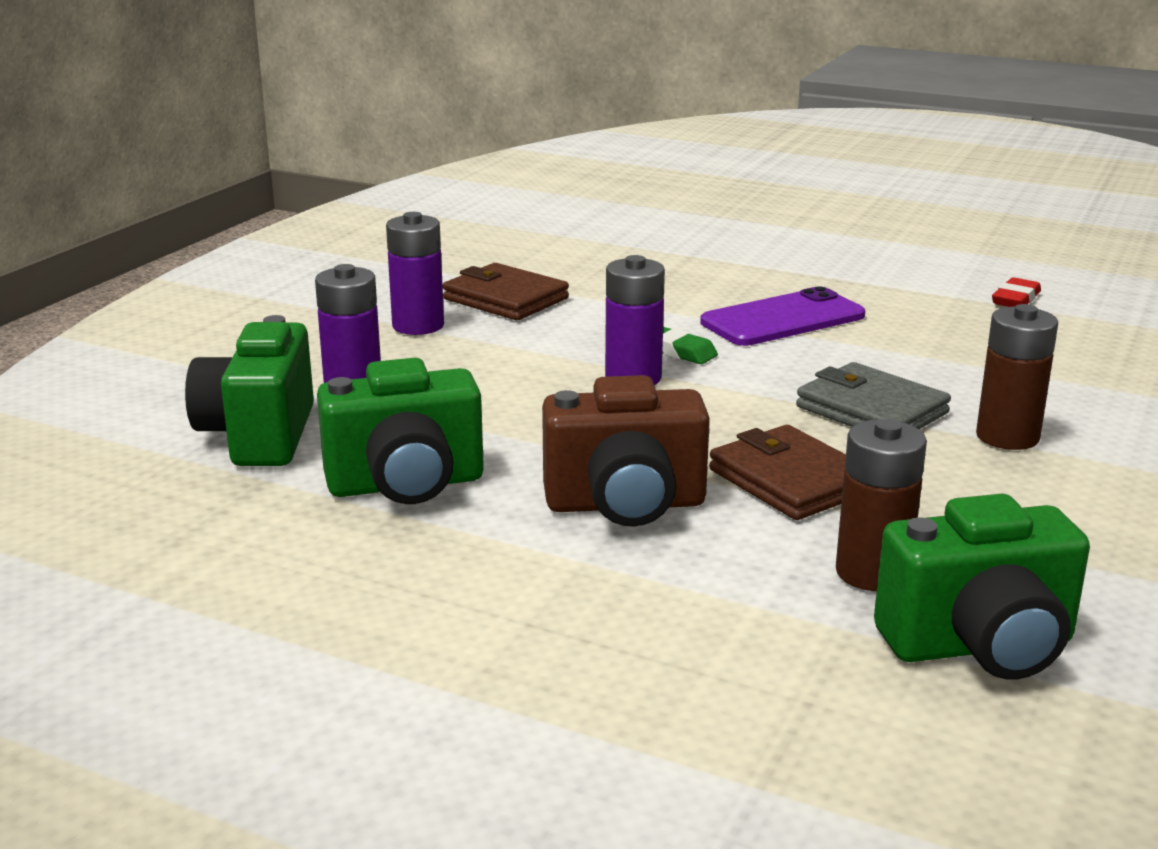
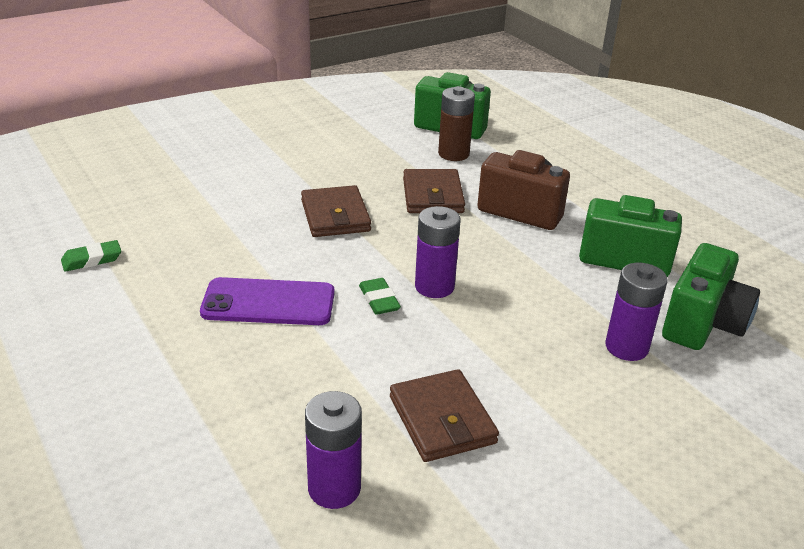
camera: 150 degrees left, 10 degrees up
purple battery [386,212,444,335] -> purple battery moved to [305,391,362,509]
grey wallet [796,362,951,429] -> brown wallet [301,185,371,237]
brown battery [976,304,1058,450] -> none
red eraser [992,277,1041,307] -> green eraser [61,240,121,272]

